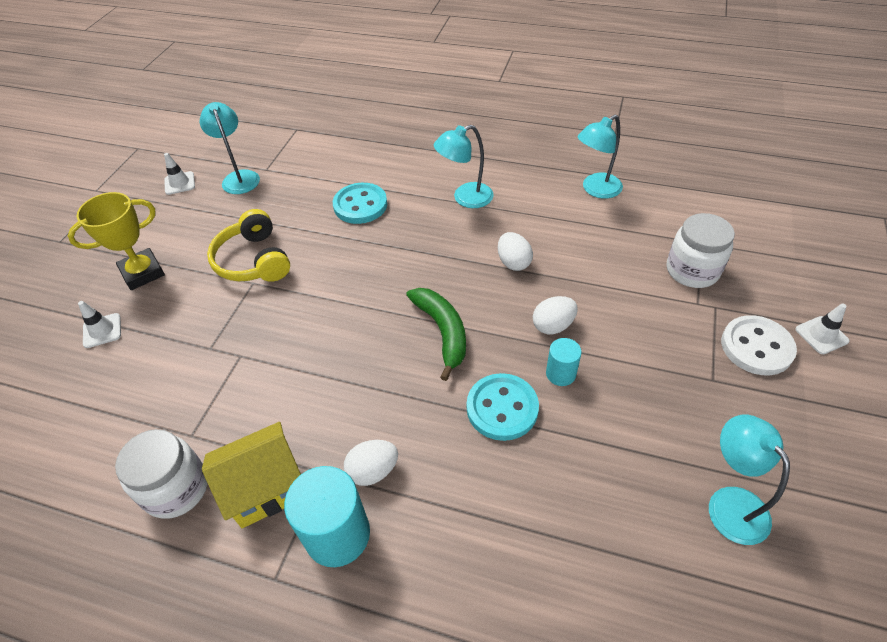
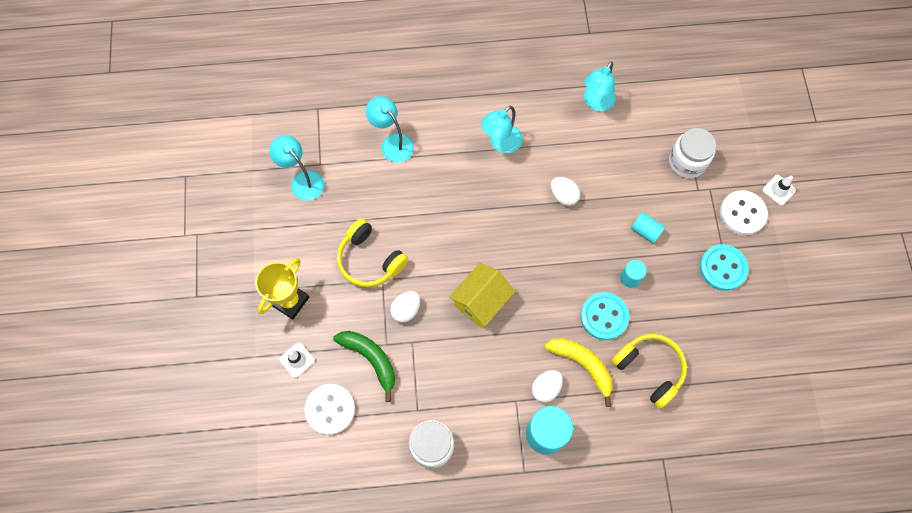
camera: 25 degrees left, 20 degrees up
white traffic cone [164,153,195,195] -> none
yellow house [202,422,301,528] -> yellow house moved to [449,263,515,328]
turquoise button [333,183,387,224] -> turquoise button moved to [700,244,749,291]
green banana [406,288,466,381] -> green banana moved to [333,331,395,402]
white egg [533,296,578,334] -> white egg moved to [390,291,420,323]
turquoise lamp [709,415,790,545] -> turquoise lamp moved to [366,96,414,163]
none -> white button [305,384,355,435]
none -> yellow banana [545,338,613,407]
none -> yellow headphones [611,334,687,409]
none -> turquoise cylinder [631,212,665,244]

